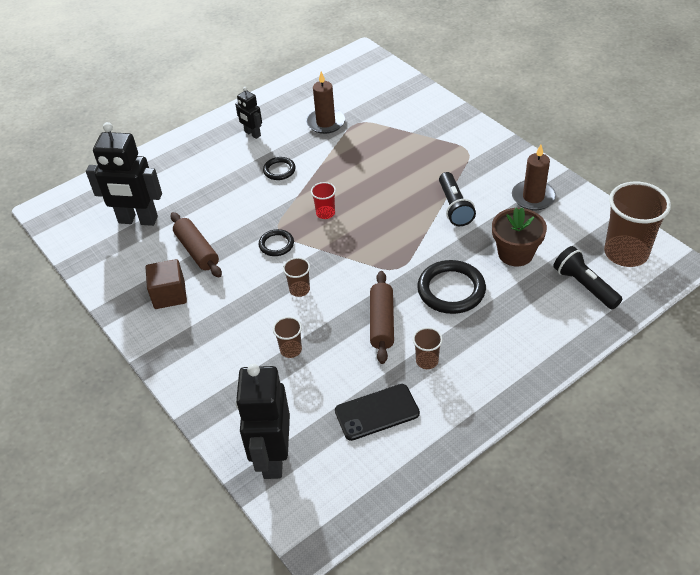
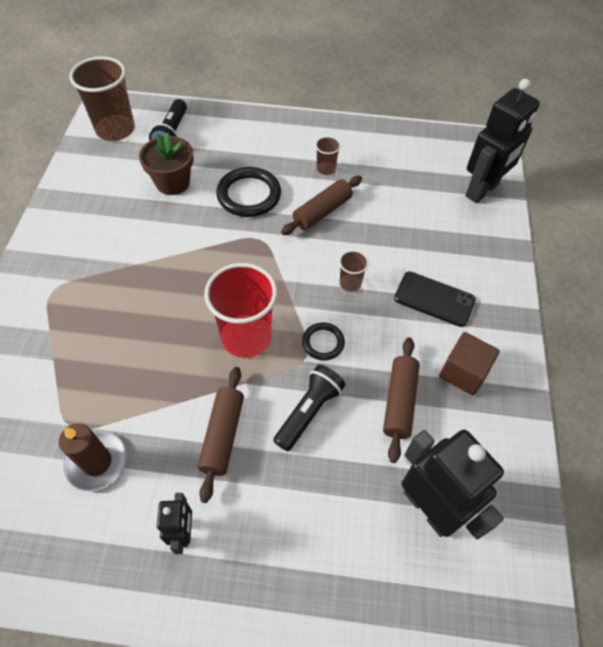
camera: 140 degrees left, 10 degrees up
black ring [263,157,296,180] -> brown rolling pin [197,367,244,503]
brown cup [273,317,302,358] -> none
red cup [311,182,336,219] -> red cup [204,263,277,358], size x2.13
black phone [335,384,420,441] -> black phone moved to [394,271,476,327]
black flashlight [439,172,476,226] -> black flashlight moved to [273,365,345,451]
brown candle [512,144,556,210] -> none

